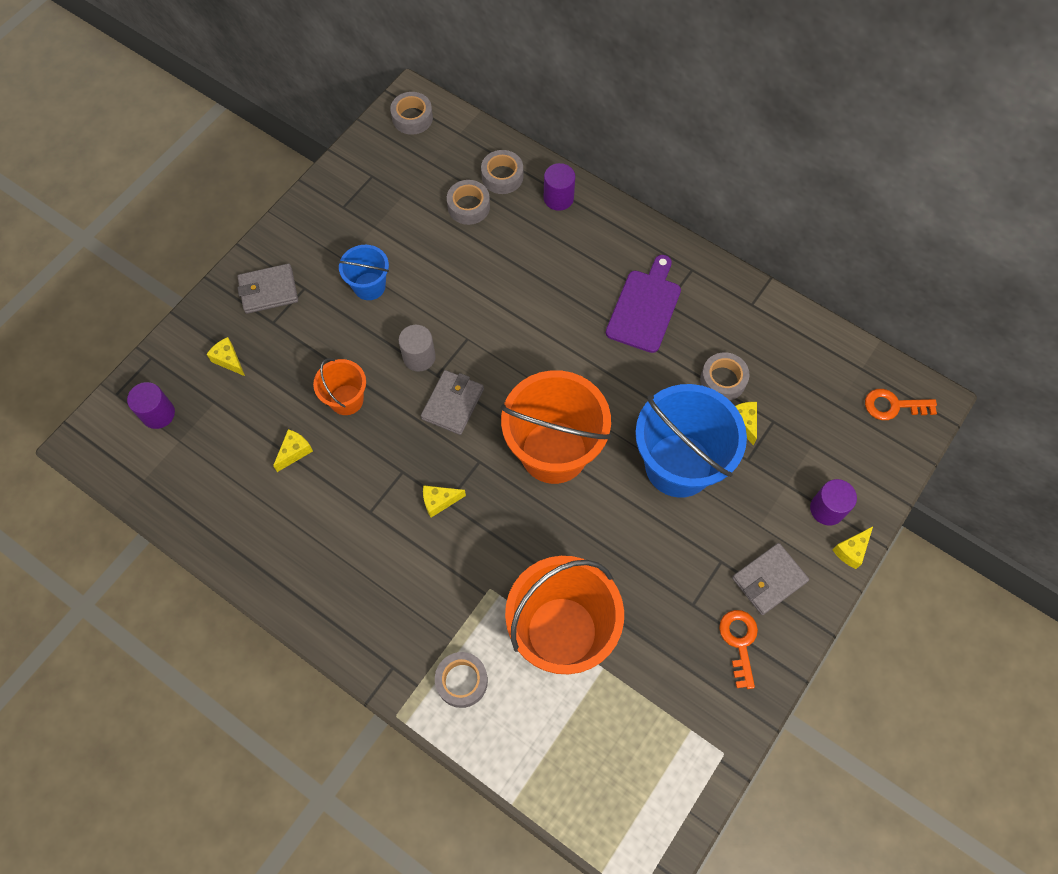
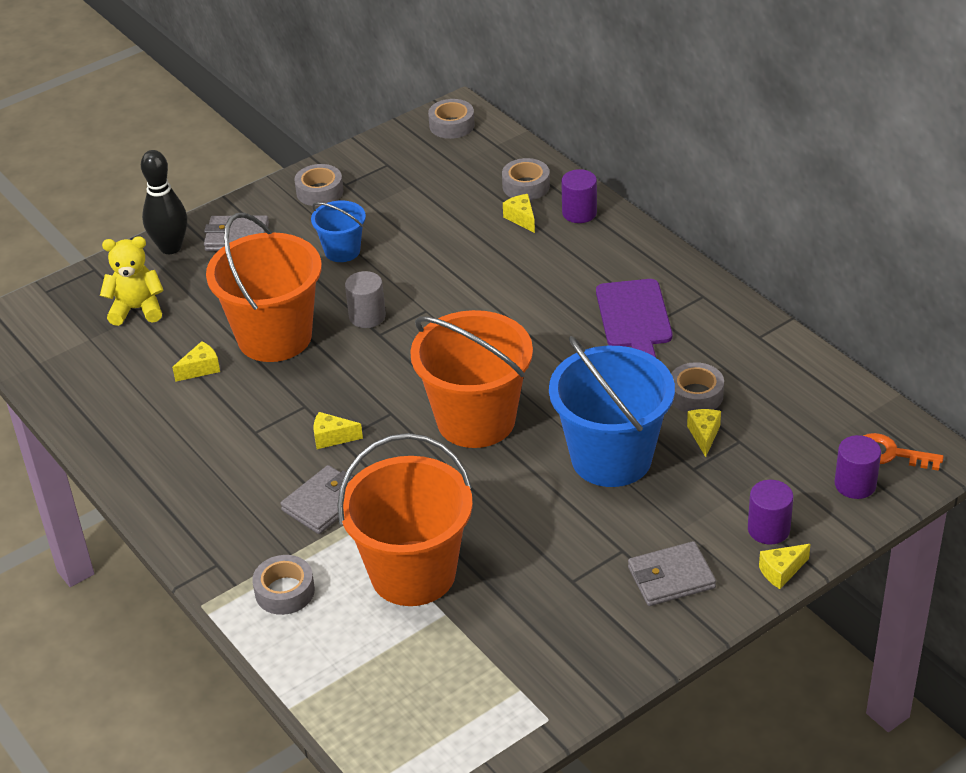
camera: 20 degrees right, 25 degrees down
purple cylinder [127,382,175,429] -> purple cylinder moved to [835,435,881,499]
yellow cheese [206,337,245,376] -> yellow cheese moved to [503,194,535,233]
orange bucket [313,358,366,415] -> orange bucket [206,213,322,362], size x1.97
grey wallet [421,370,484,435] -> grey wallet moved to [280,465,353,534]
grey tape [447,180,490,225] -> grey tape moved to [294,164,343,206]
purple cutting board [606,255,681,353] -> purple cutting board turned 135 degrees clockwise [596,279,672,358]
orange key [719,610,758,689] -> none
none -> yellow teddy bear [100,236,164,326]
none -> black bowling pin [141,150,187,254]

